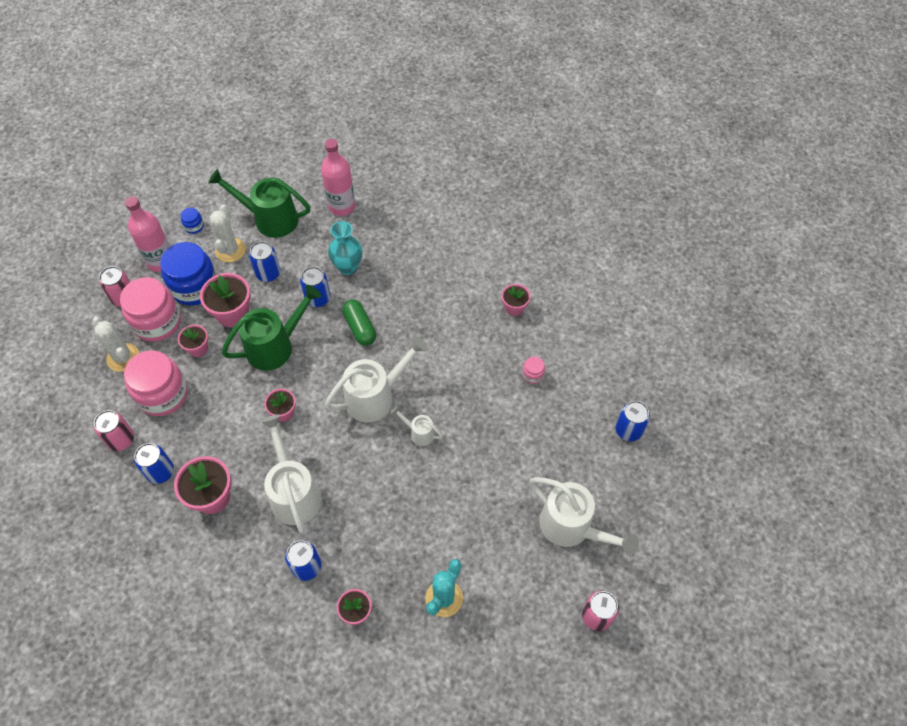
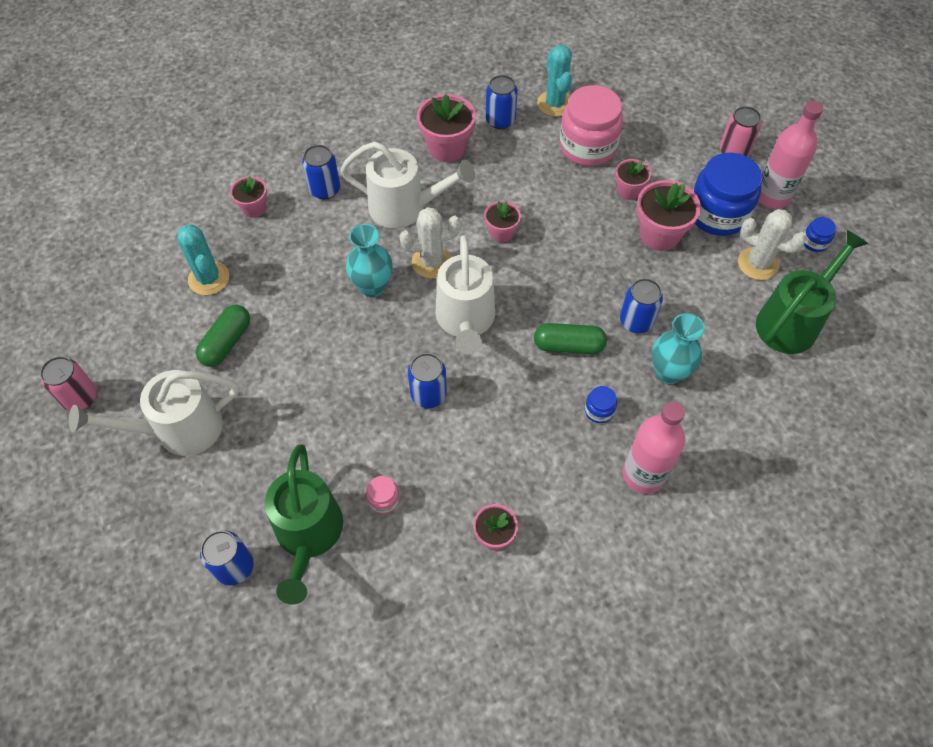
camera: 120 degrees right, 0 degrees up
white cactus [92,317,139,372] -> white cactus moved to [399,207,461,278]
pink can [94,410,134,451] -> turquoise cactus [537,45,572,117]
pink jar [120,277,181,342] -> none
green watering can [222,285,321,371] -> green watering can moved to [265,445,343,605]
blue can [249,241,280,282] -> blue can moved to [408,353,447,408]
pink bottle [321,139,355,216] -> pink bottle moved to [623,402,685,494]
white watering can [391,405,443,446] -> none
none -> green capsule [196,305,250,367]
none -> turquoise vase [346,224,393,297]
none -> blue jar [585,386,617,423]

